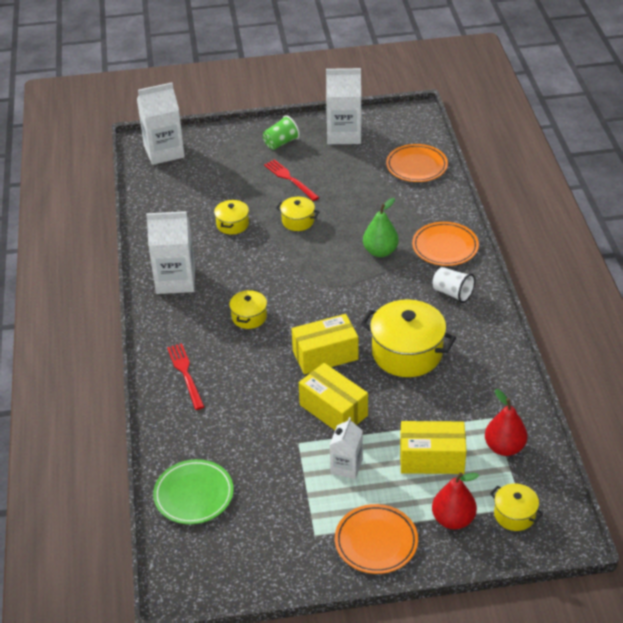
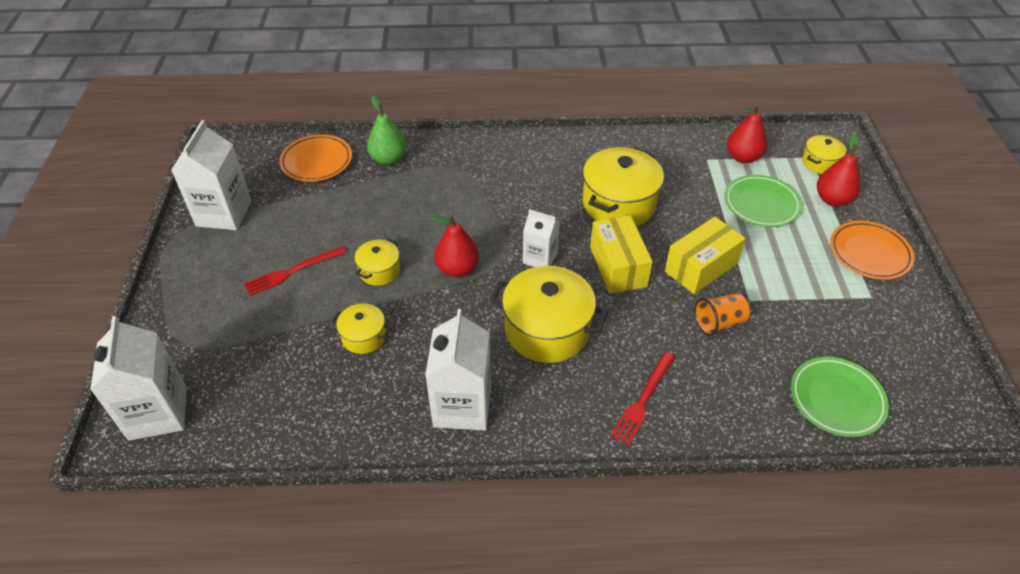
camera: 85 degrees left, 5 degrees up
red fork [167,343,204,410] -> red fork turned 45 degrees counterclockwise [610,352,675,446]
yellow pot [229,289,267,329] -> yellow pot [490,266,608,363], size x1.93
green cup [263,115,300,150] -> none
white carton [330,417,363,479] -> white carton moved to [523,209,560,267]
green pear [363,198,399,257] -> green pear moved to [367,96,406,165]
yellow box [400,421,467,474] -> green plate [724,175,802,227]
orange plate [412,222,479,266] -> none
white cup [432,267,475,303] -> none
none -> red pear [432,215,479,277]
none -> orange cup [694,293,750,336]

